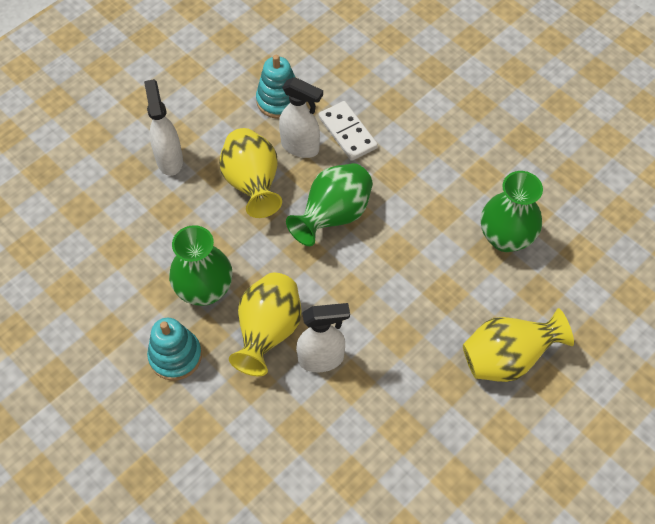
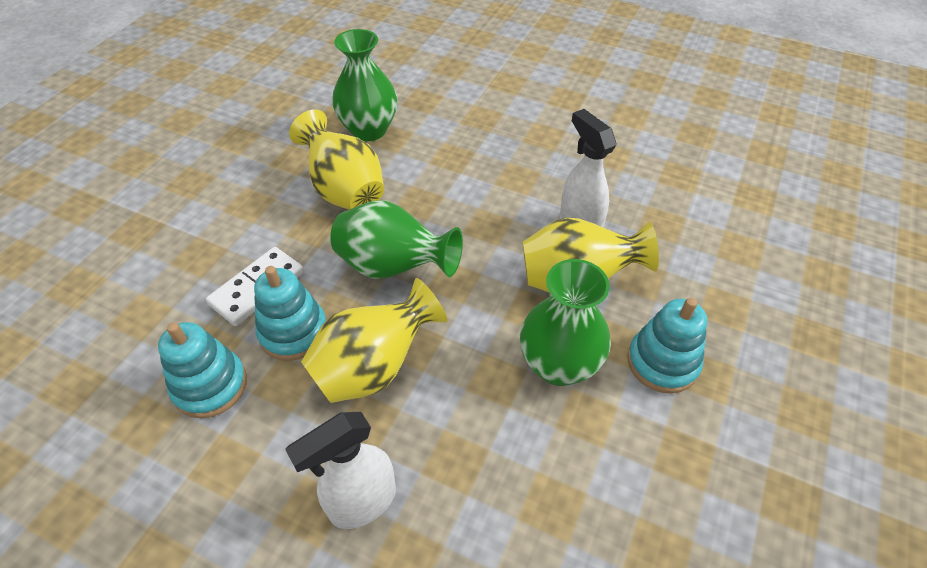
camera: 110 degrees left, 10 degrees down
white spray bottle [279,77,323,158] -> turquoise stacking toy [254,266,326,361]
yellow vase [463,308,574,382] -> yellow vase moved to [289,110,384,210]

